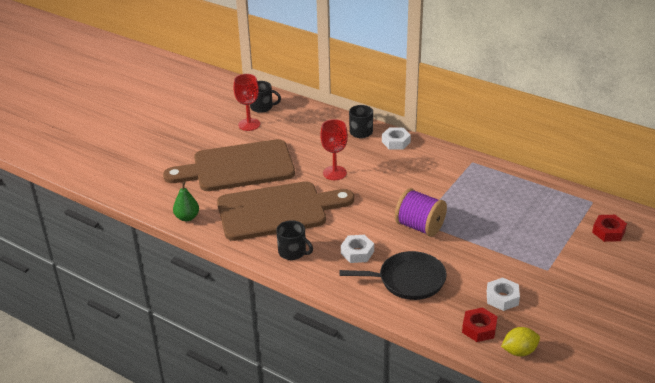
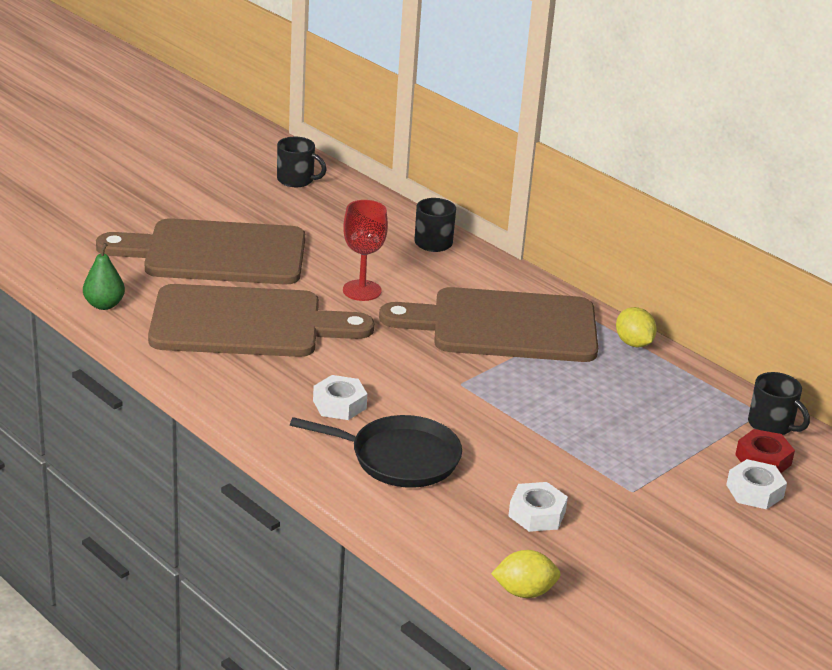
camera: 10 degrees right, 5 degrees down
red goblet [234,74,260,131] -> none
black mug [276,220,313,260] -> black mug moved to [748,372,810,435]
white nut [382,127,411,150] -> white nut moved to [726,459,787,509]
purple spool [395,188,447,237] -> none
red nut [462,307,498,342] -> none
none -> brown cutting board [379,287,598,362]
none -> yellow lemon [616,307,657,348]

